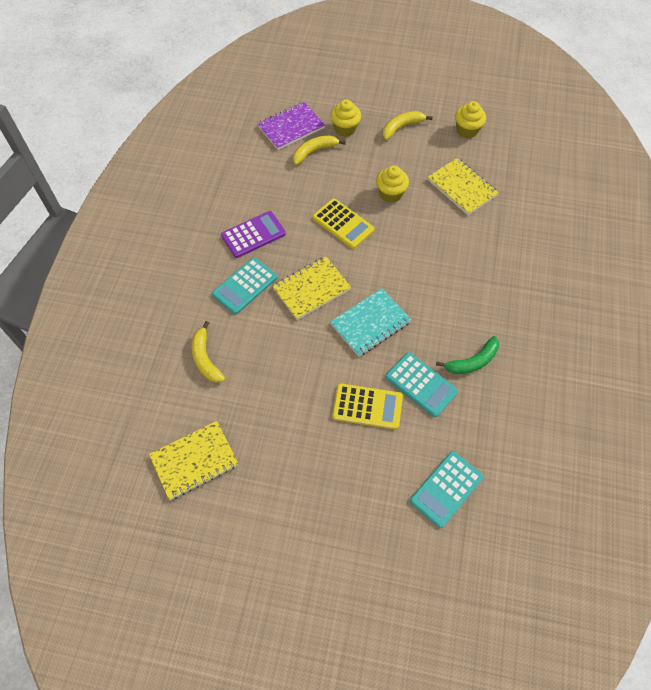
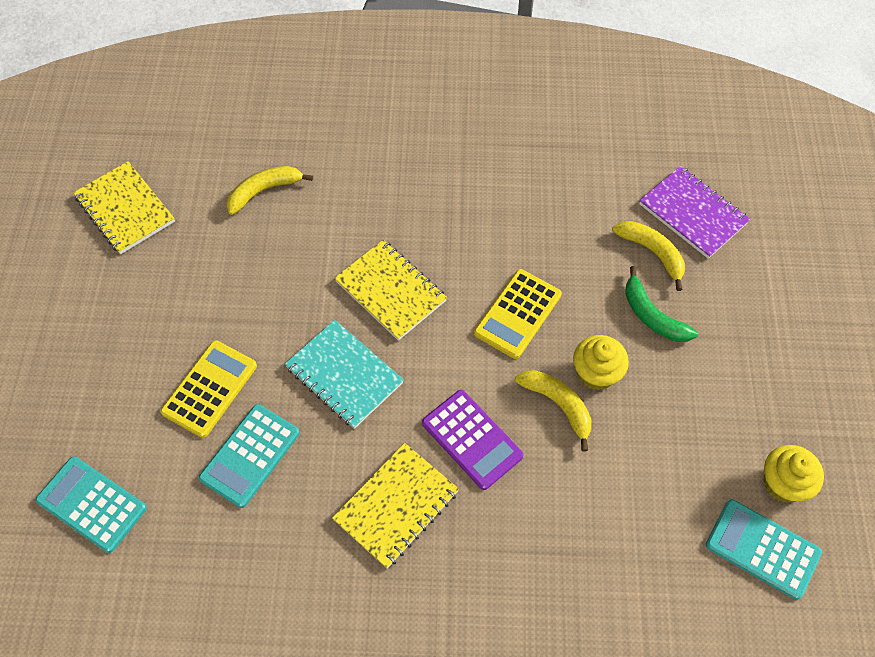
camera: 80 degrees right, 0 degrees up
turquoise calculator [212,257,277,315] -> turquoise calculator moved to [706,499,822,600]
purple calculator [221,211,286,258] -> purple calculator moved to [422,390,523,490]
yellow cupcake [330,100,361,137] -> none
yellow calculator [332,383,403,430] -> yellow calculator turned 150 degrees counterclockwise [161,340,257,438]
yellow banana [383,111,433,140] -> yellow banana moved to [515,370,591,452]
yellow notebook [427,158,499,215] -> yellow notebook moved to [332,443,459,569]
green banana [436,336,499,374] -> green banana moved to [625,266,698,342]

